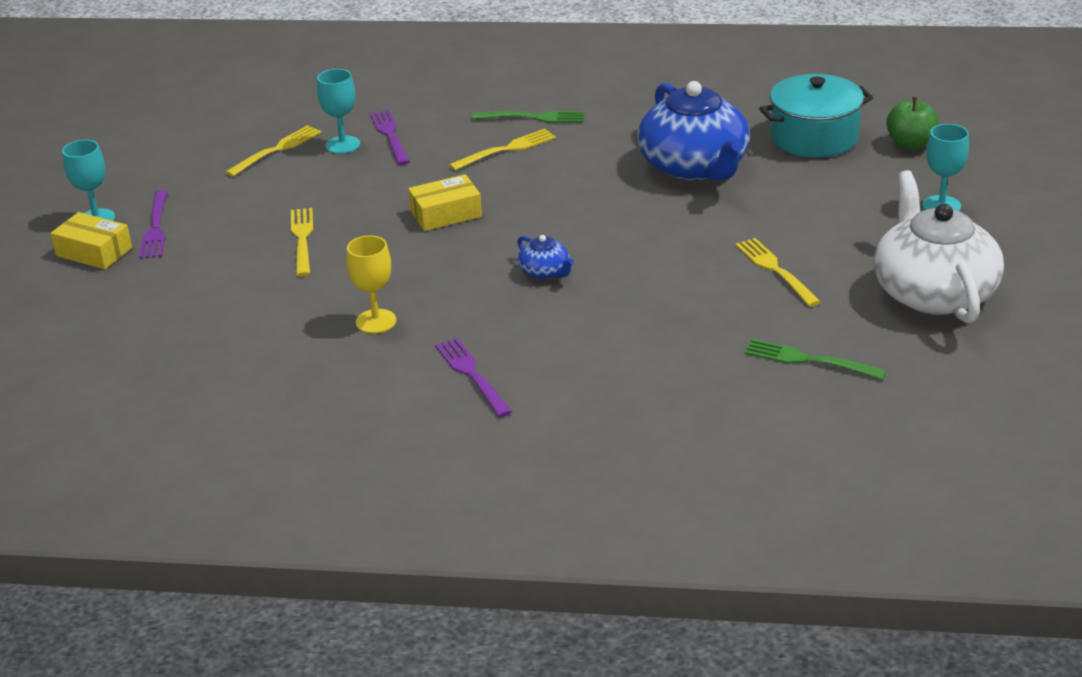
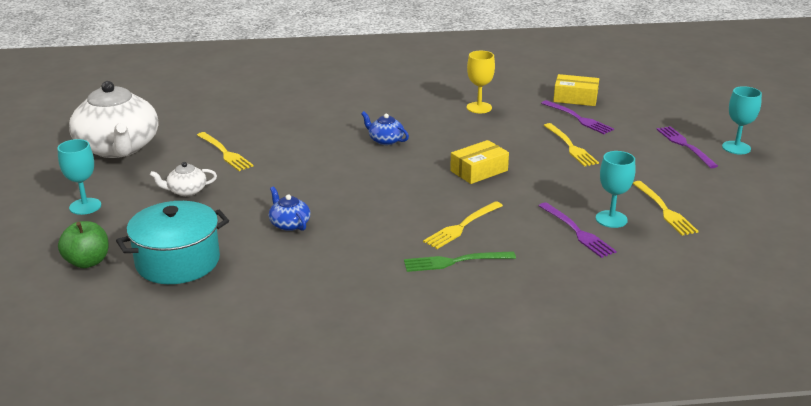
camera: 165 degrees right, 5 degrees down
yellow box [50,212,132,269] -> yellow box moved to [553,74,599,106]
yellow fork [226,125,321,177] -> yellow fork turned 45 degrees counterclockwise [633,181,699,236]
purple fork [435,338,512,417] -> purple fork moved to [541,100,614,134]
blue teapot [637,81,750,181] -> blue teapot [269,186,310,231], size x0.42
green fork [744,338,887,380] -> none
none -> white teapot [150,162,217,196]

